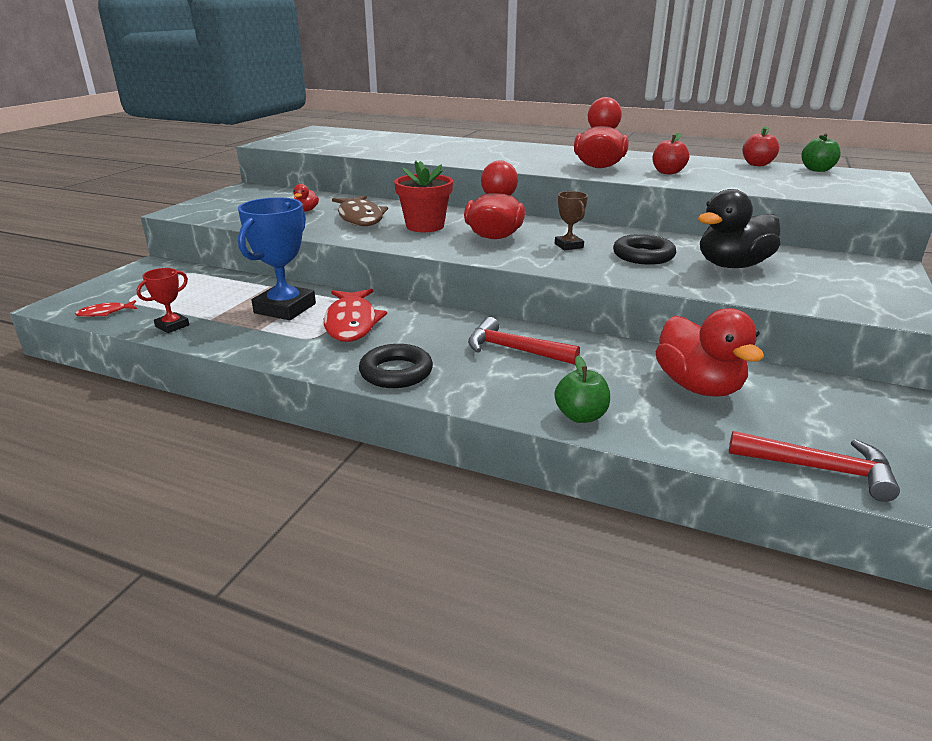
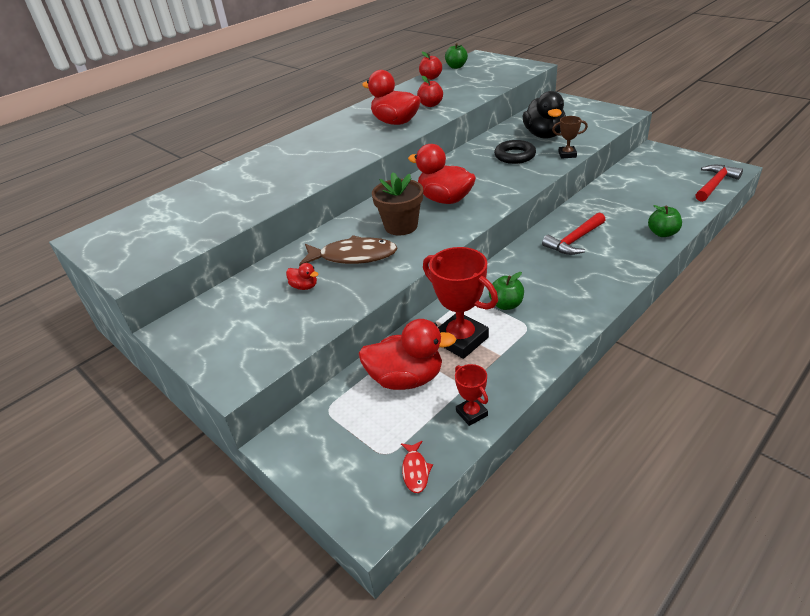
camera: 65 degrees left, 10 degrees up
blue trophy [238,197,316,320] -> red trophy [423,247,498,359]
red fish [324,289,387,342] -> green apple [489,272,524,310]
black ring [359,344,433,388] -> none
red flower pot [394,161,453,232] -> brown flower pot [372,172,423,235]
brown trophy [555,191,588,250] -> brown trophy moved to [552,116,588,159]
red duck [655,308,764,396] -> red duck moved to [359,319,456,390]

